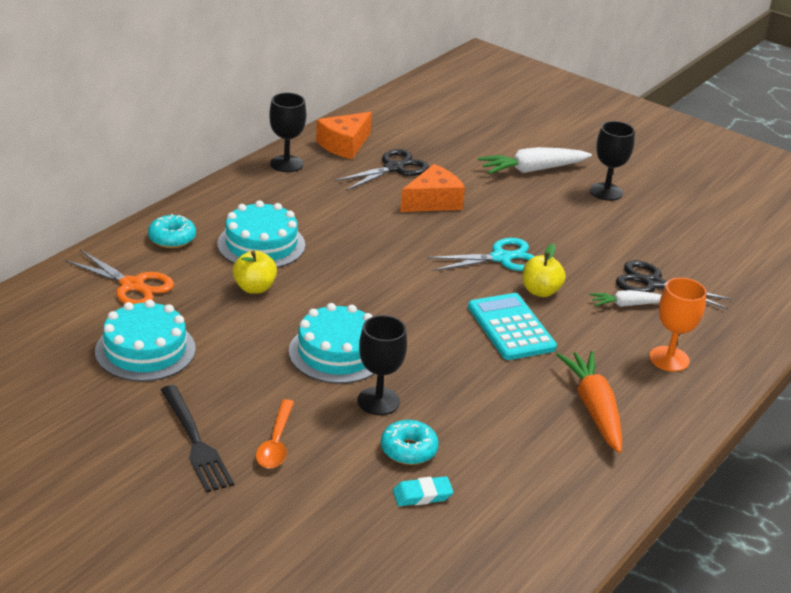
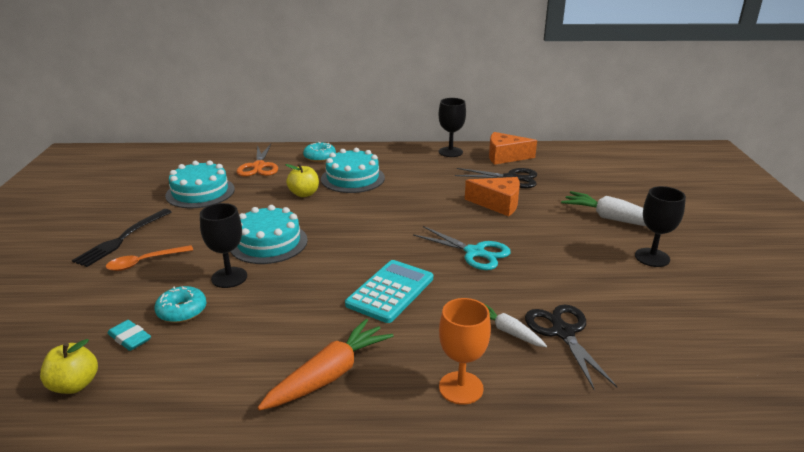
camera: 55 degrees right, 5 degrees down
yellow apple [523,244,566,297] -> yellow apple moved to [40,339,98,394]

